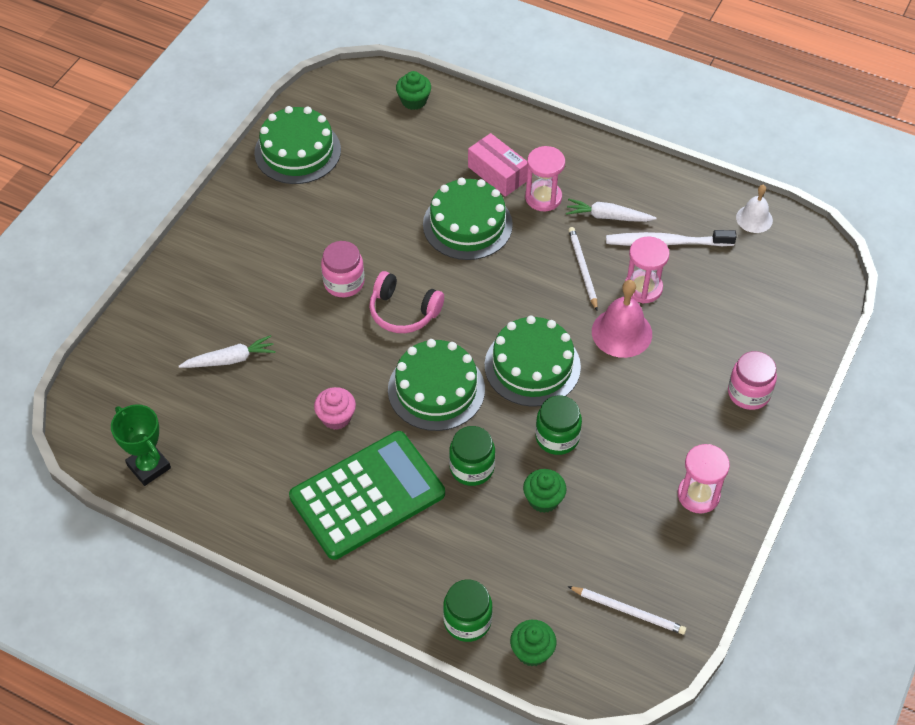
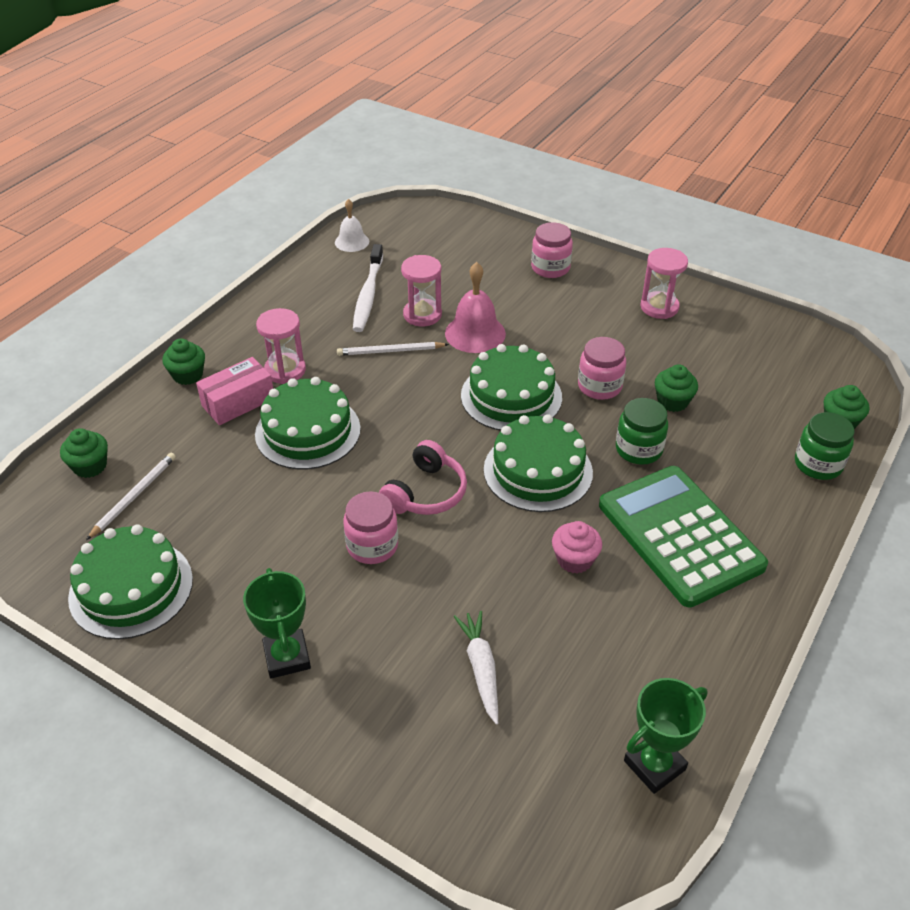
camera: 85 degrees left, 10 degrees down
green jar [535,395,582,455] -> pink jar [578,337,626,400]
white carrot [566,199,657,222] -> none
white pencil [568,586,686,635] -> white pencil moved to [86,453,176,540]
none -> green cupcake [162,338,205,385]
none -> green trophy [243,568,311,678]

